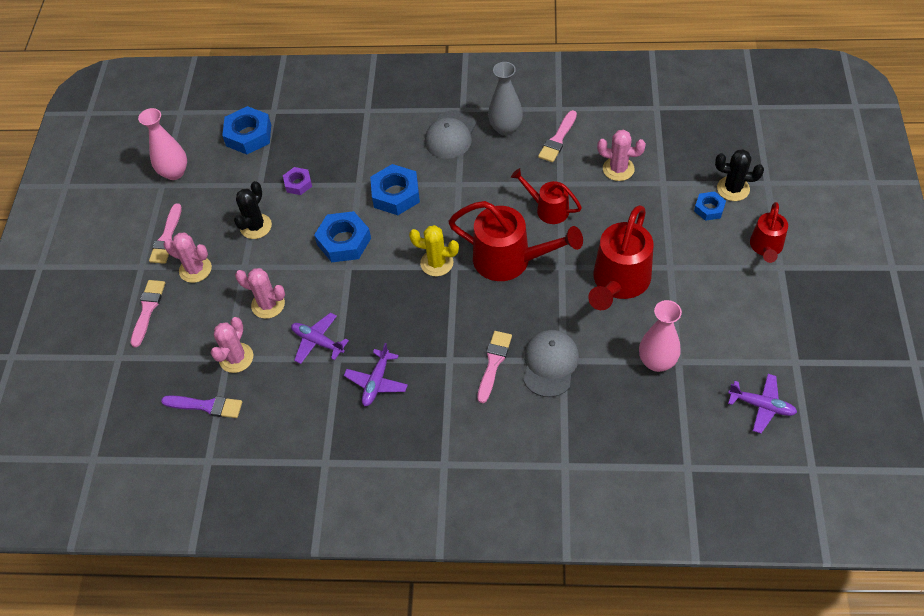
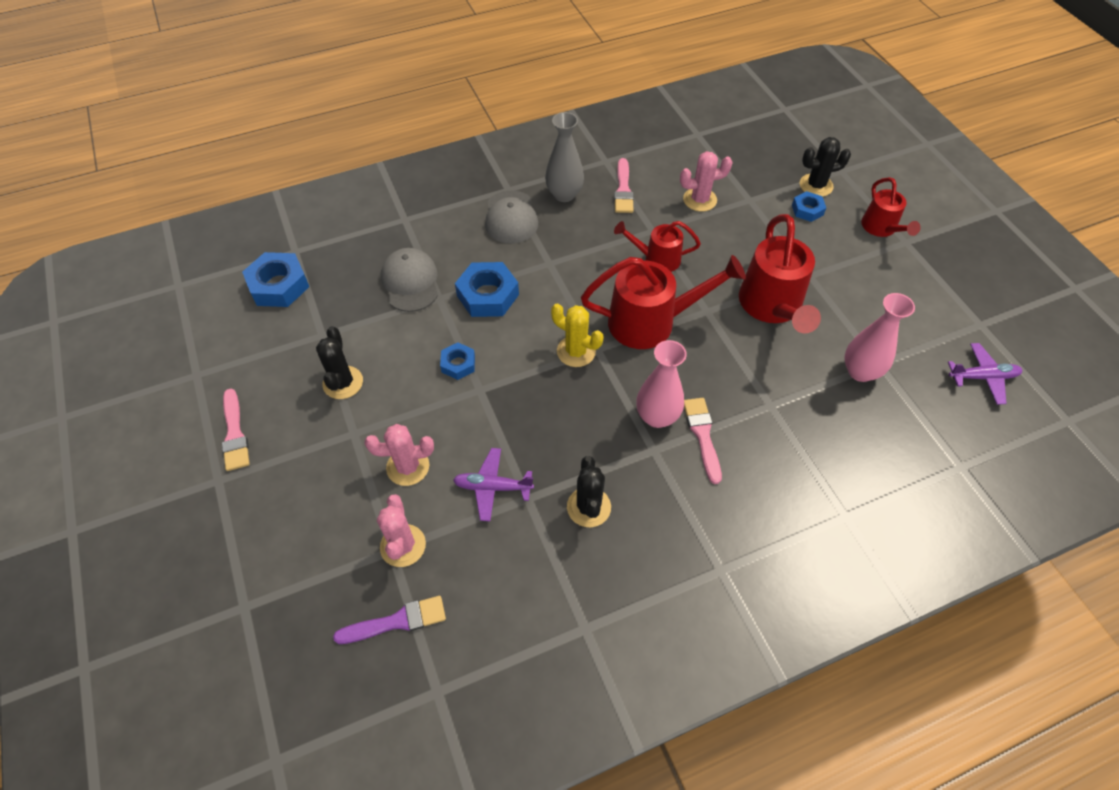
camera: 30 degrees left, 0 degrees up
pink brush [130,280,165,347] -> none
pink vase [138,108,187,180] -> pink vase moved to [636,340,687,428]
pink cactus [164,233,212,283] -> none
purple nut [283,167,312,195] -> none
blue nut [314,211,371,262] -> blue nut [440,342,475,380], size x0.57
purple plane [344,343,408,406] -> black cactus [567,456,611,527]
yellow cactus [409,225,459,276] -> yellow cactus turned 45 degrees clockwise [551,304,603,367]
grey cap [524,330,579,397] -> grey cap moved to [381,248,438,312]

